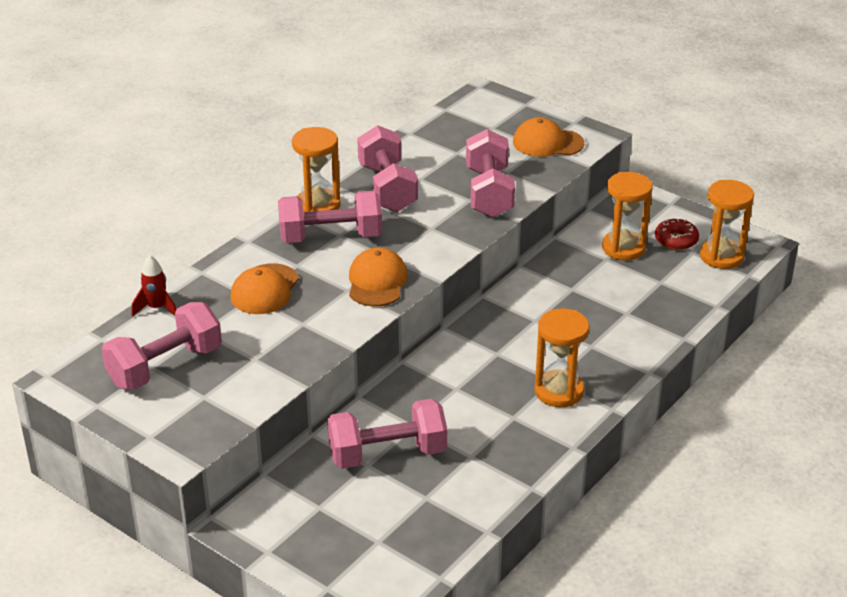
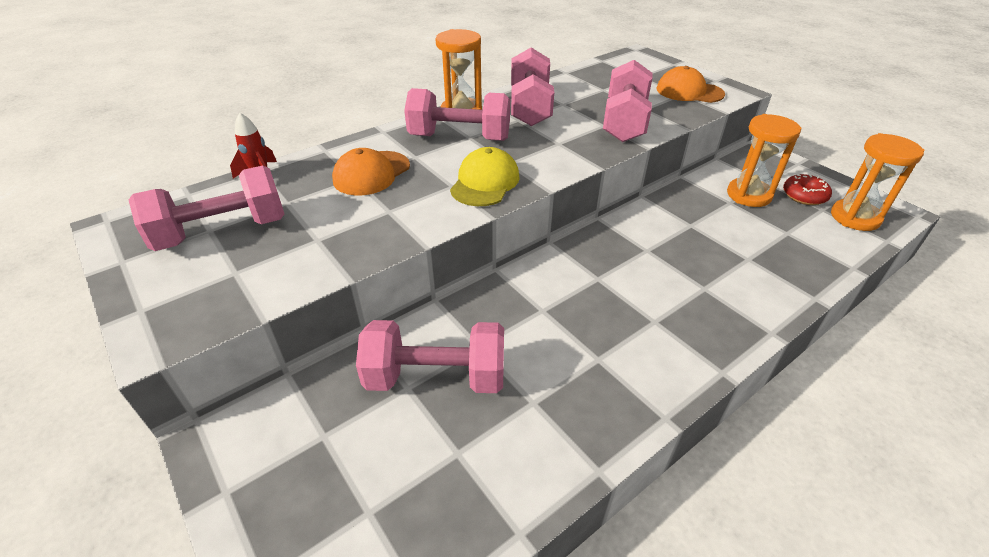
camera: 15 degrees right, 5 degrees up
orange cap [349,248,408,307] -> yellow cap [450,147,520,206]
orange hourglass [535,308,590,407] -> none

